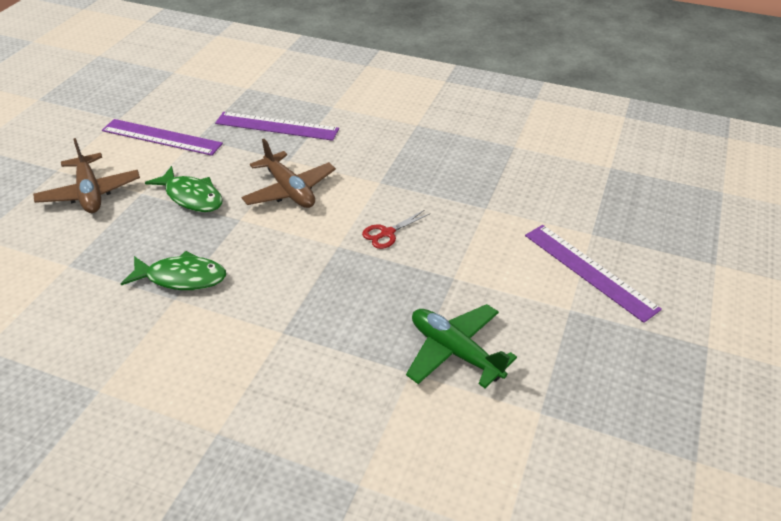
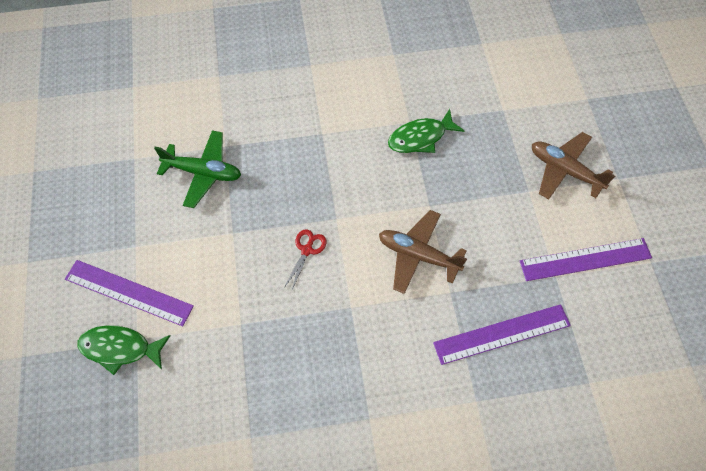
camera: 150 degrees right, 20 degrees up
green fish [145,166,223,212] -> green fish moved to [77,325,171,375]

